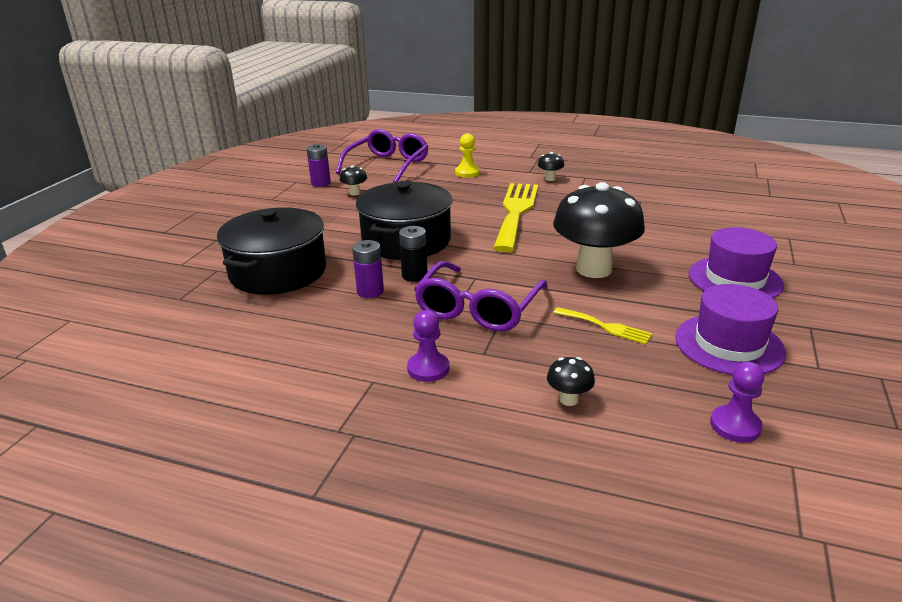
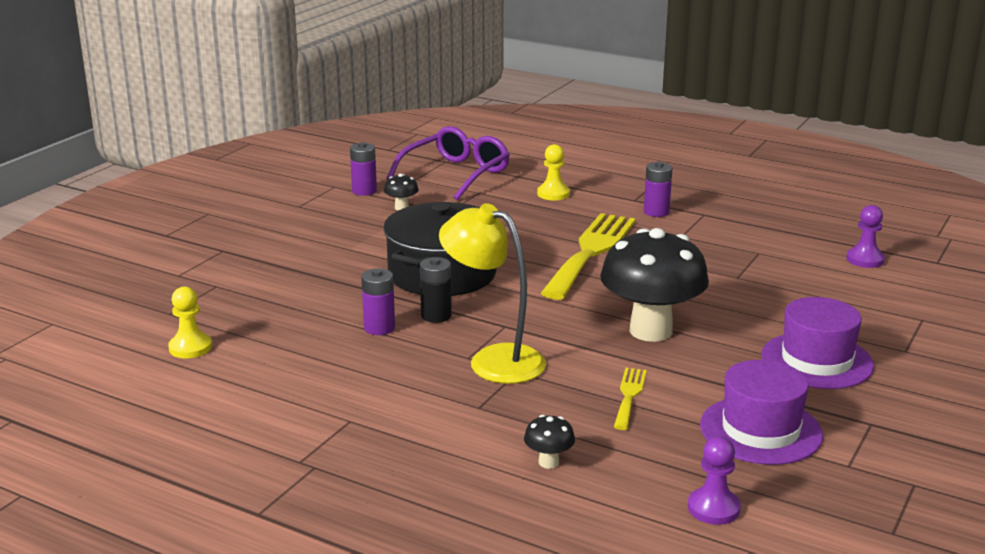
camera: 10 degrees right, 5 degrees down
black pot [217,207,326,295] -> none
purple pawn [407,310,449,382] -> purple pawn moved to [846,205,885,268]
purple glasses [414,261,548,332] -> yellow lamp [439,203,546,384]
black mushroom [538,152,564,181] -> purple battery [644,161,673,217]
yellow fork [553,307,653,344] -> yellow fork turned 120 degrees counterclockwise [614,368,647,430]
none -> yellow pawn [168,286,212,358]

